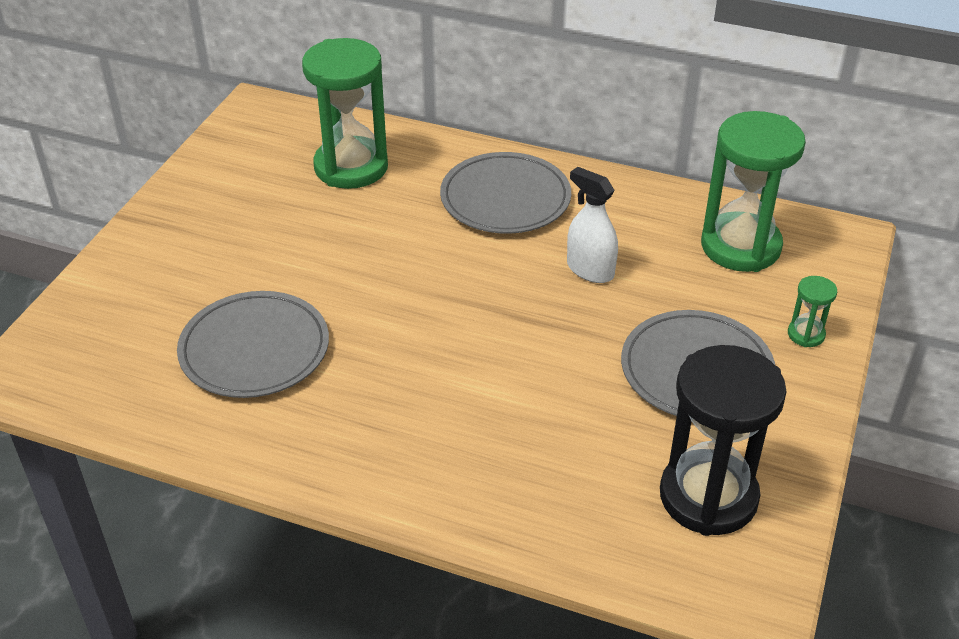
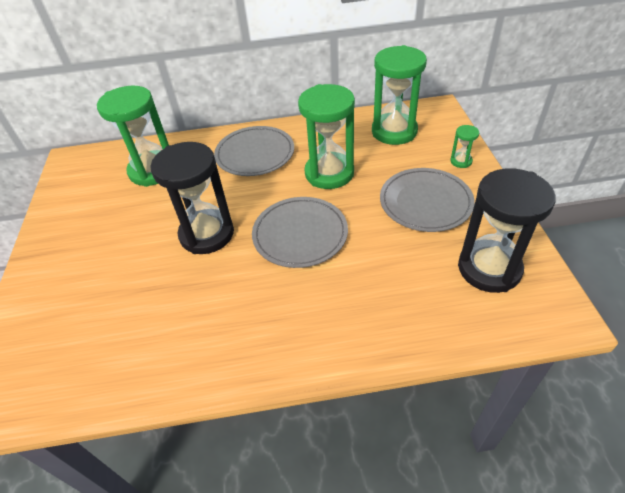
camera: 25 degrees left, 5 degrees up
grey plate [177,291,329,398] -> grey plate moved to [252,197,348,268]
white spray bottle [567,167,618,283] -> green hourglass [298,84,355,189]
none -> black hourglass [151,142,234,254]

